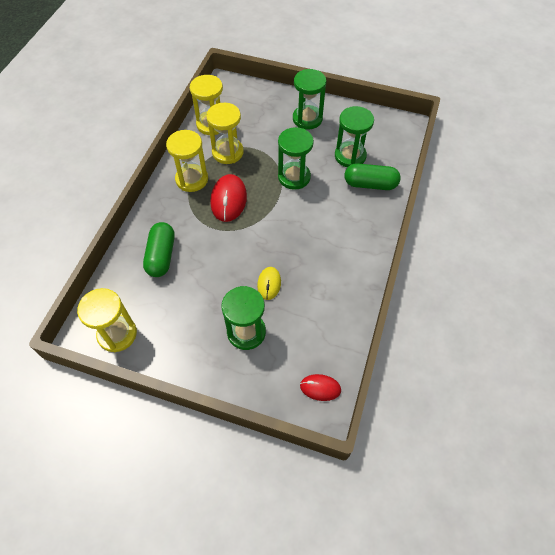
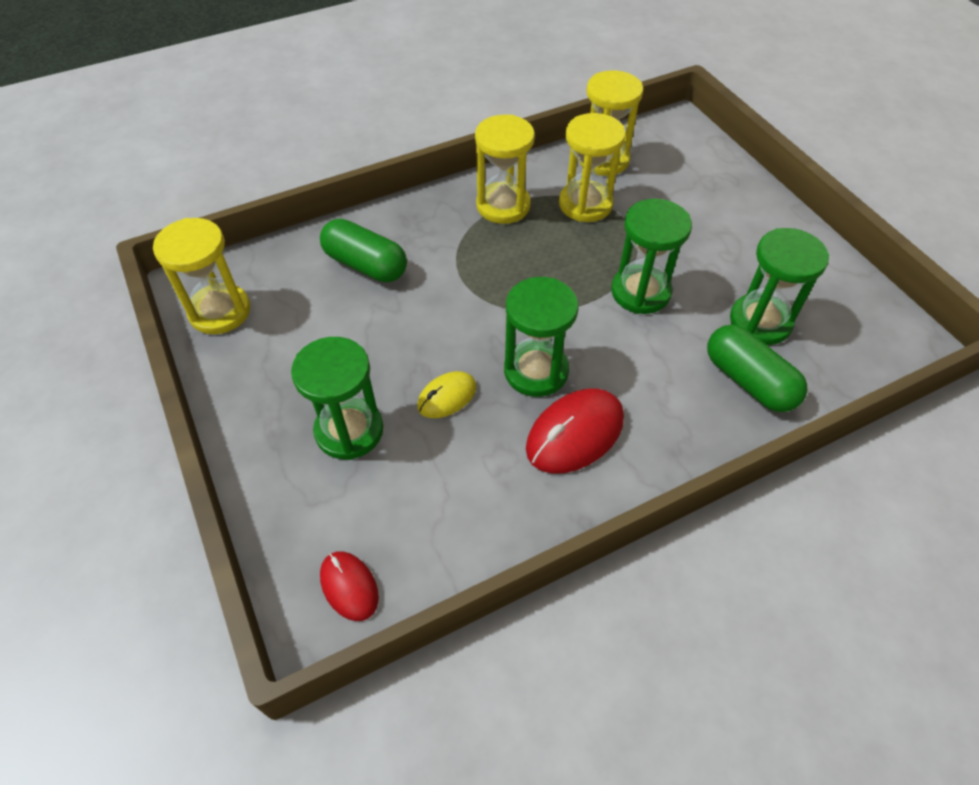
camera: 45 degrees right, 5 degrees down
green capsule [143,222,175,277] -> green capsule turned 75 degrees clockwise [320,219,407,282]
red mouse [210,174,247,222] -> red mouse moved to [526,388,624,473]
green hourglass [293,69,326,130] -> green hourglass moved to [504,277,579,397]

